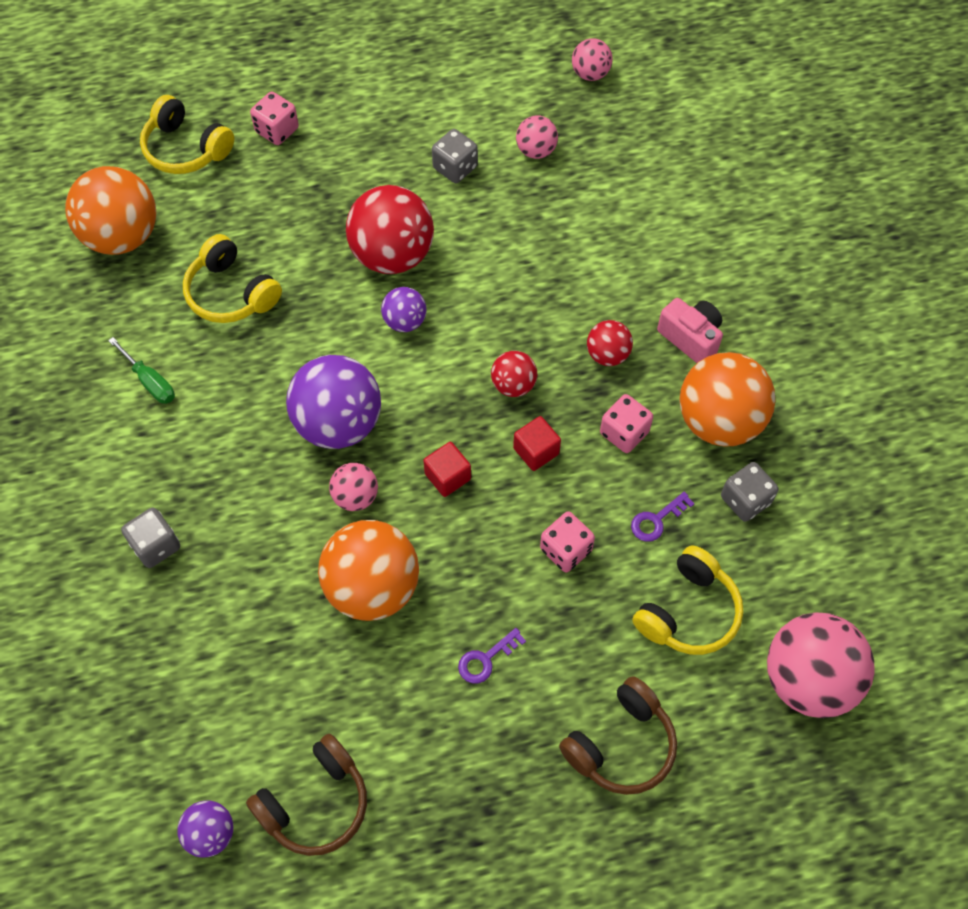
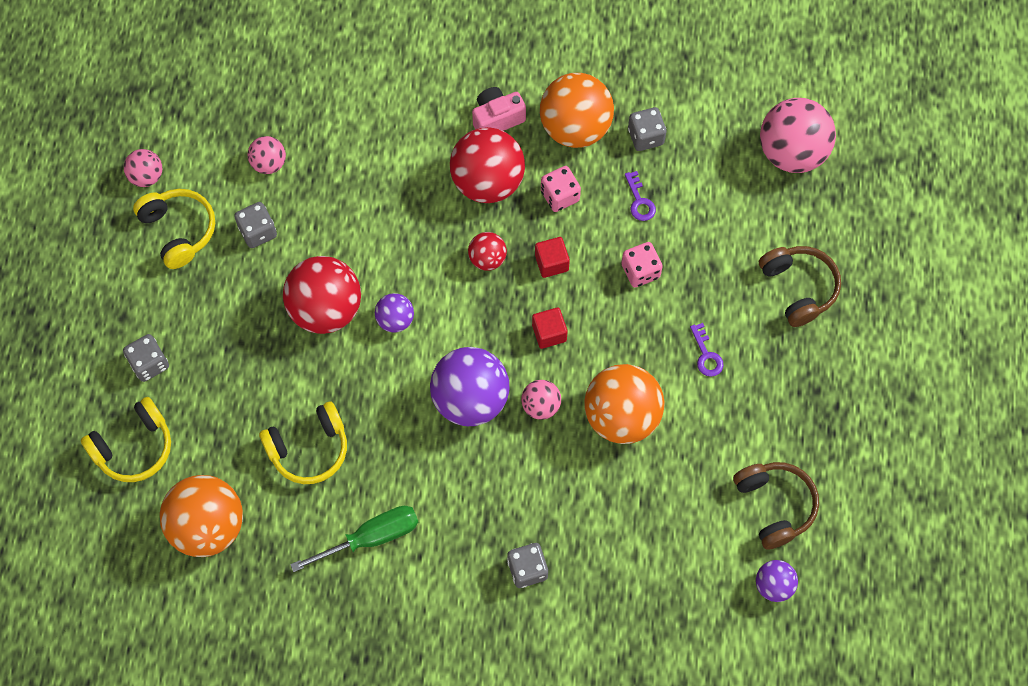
camera: 70 degrees left, 5 degrees up
green screwdriver [108,337,175,404] -> green screwdriver [290,506,418,572], size x1.54
pink dice [250,92,299,145] -> grey dice [123,334,169,382]
pink ball [572,38,613,81] -> pink ball moved to [124,149,162,187]
red ball [587,320,633,366] -> red ball [450,127,525,203], size x1.97
yellow headphones [632,545,743,655] -> yellow headphones moved to [133,189,215,269]

